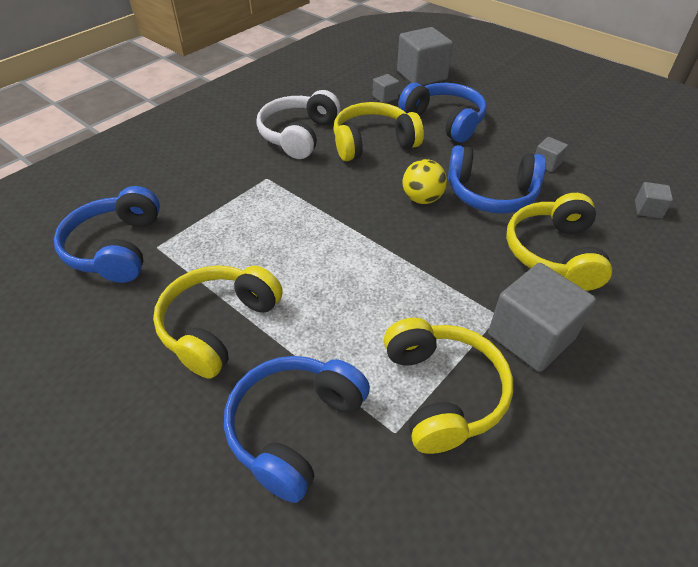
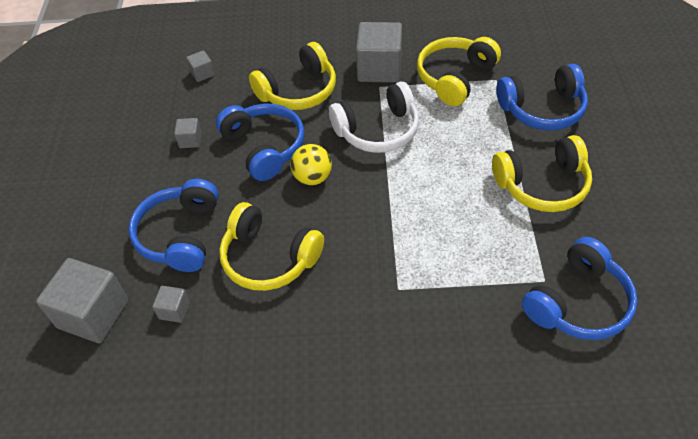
camera: 130 degrees left, 5 degrees up
white headphones [256,90,340,159] -> white headphones moved to [329,82,419,153]

